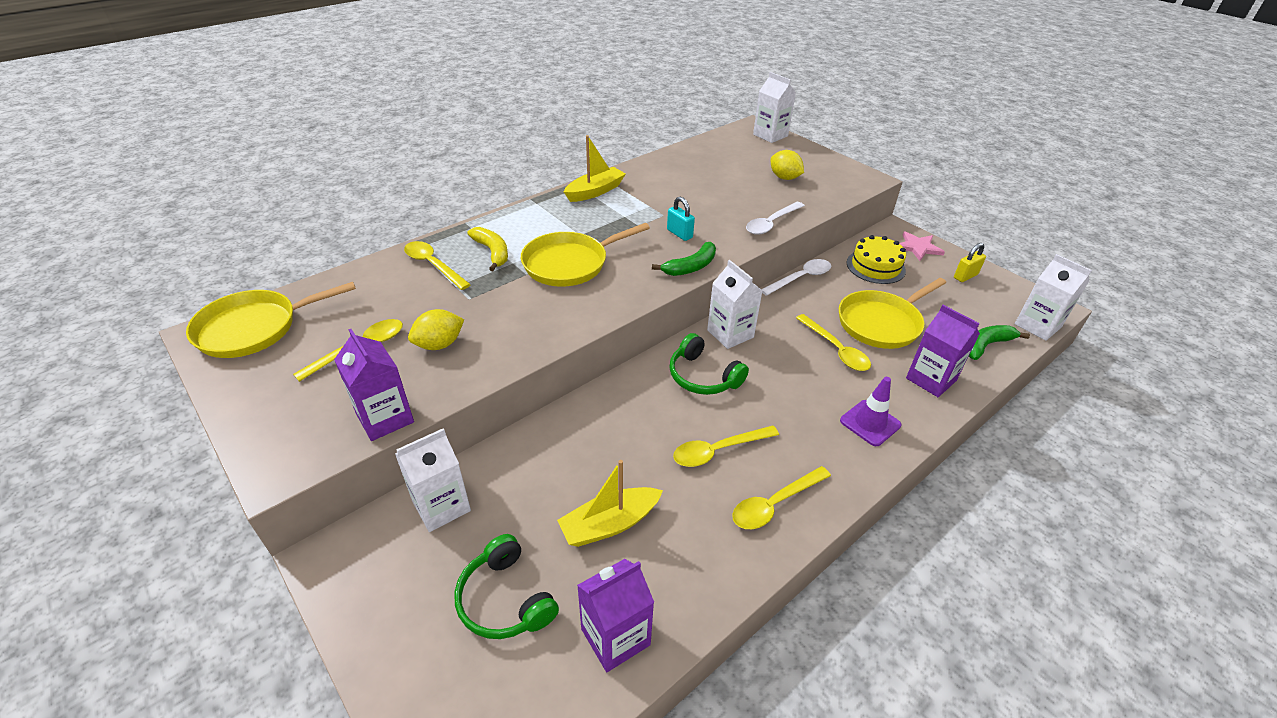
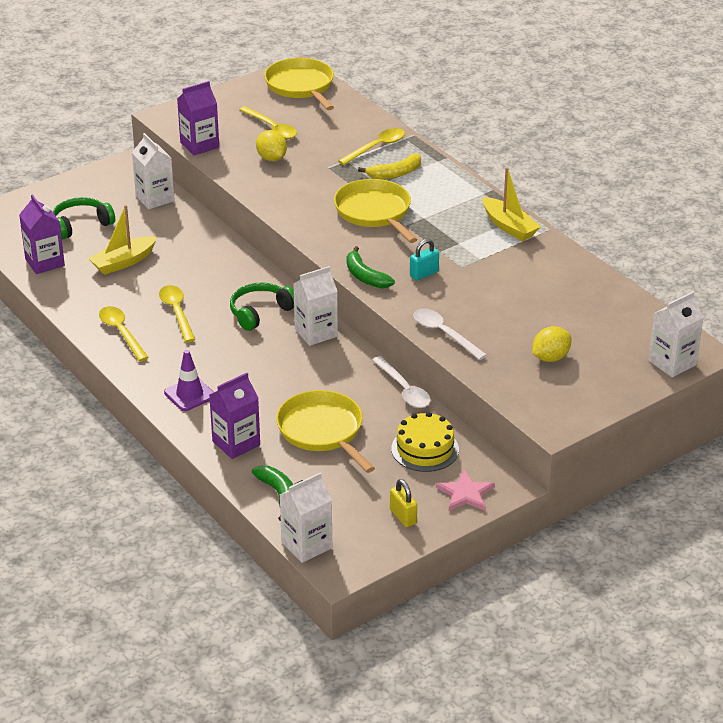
camera: 95 degrees right, 5 degrees down
yellow boat [557,460,663,547] -> yellow boat turned 105 degrees counterclockwise [88,205,157,275]
yellow spoon [796,314,871,371] -> none

